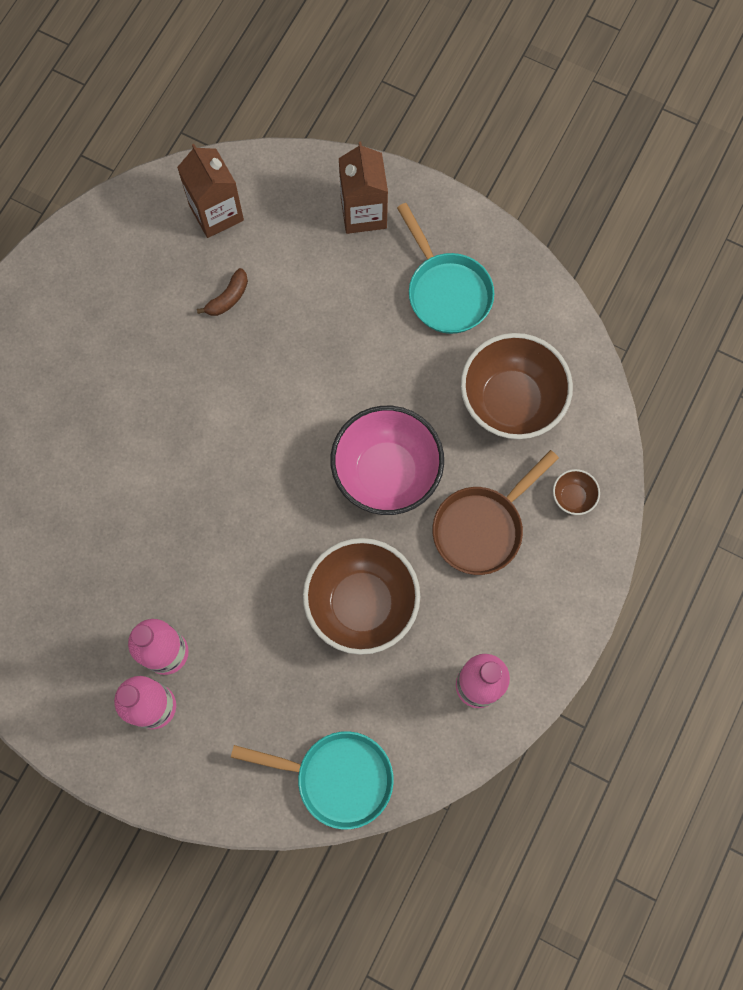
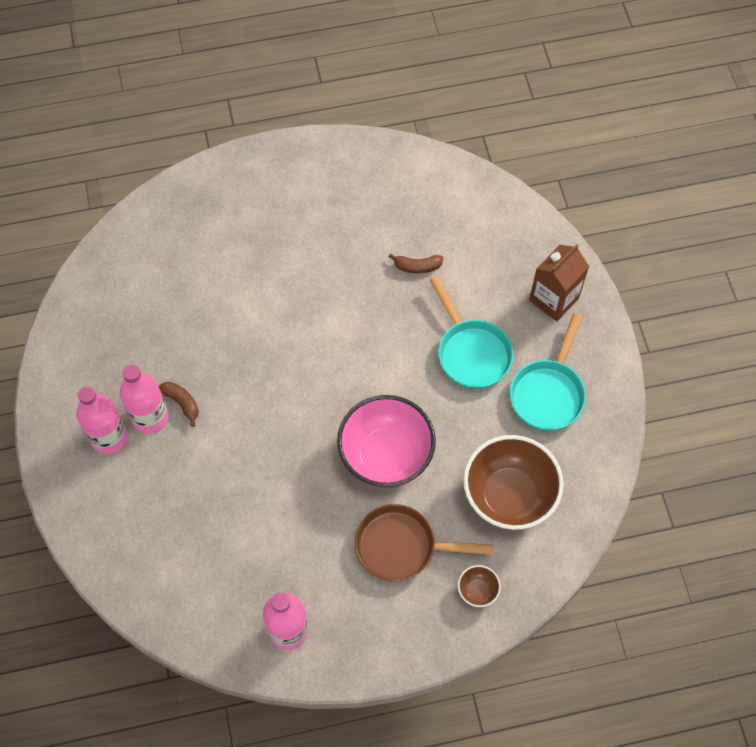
camera: 50 degrees right, 10 degrees down
brown carton [177,144,244,238] -> none
turquoise pan [231,731,394,830] -> turquoise pan moved to [430,276,513,389]
brown bowl [303,538,420,655] -> none
none -> brown banana [159,382,199,427]

